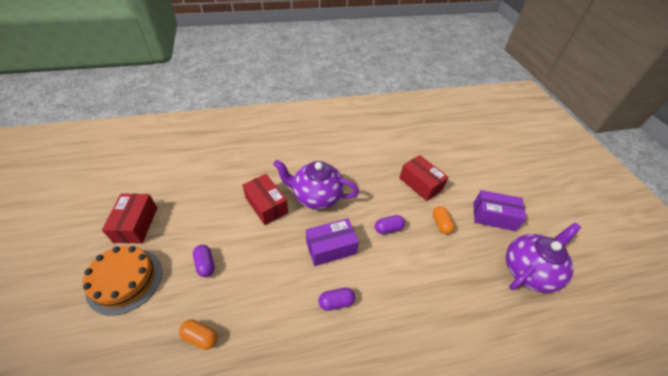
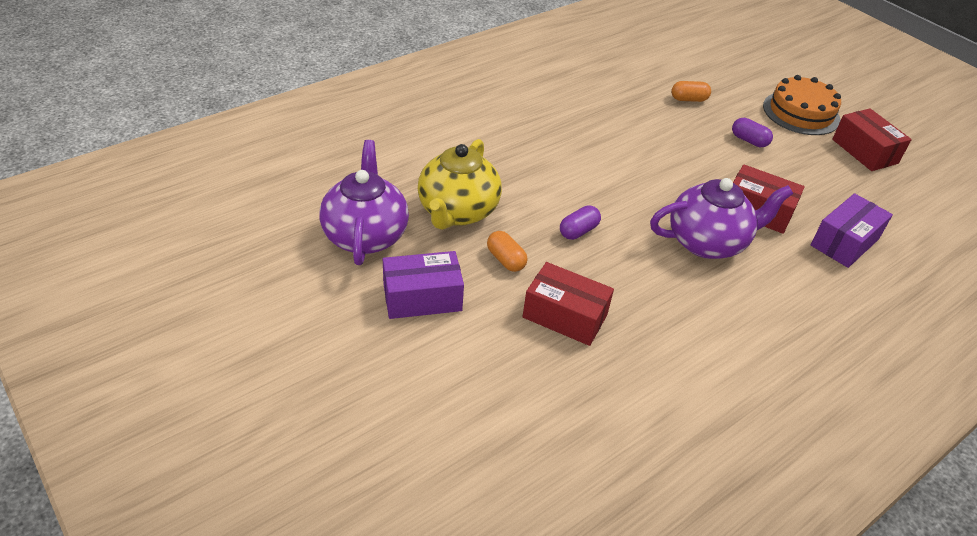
camera: 155 degrees right, 5 degrees down
purple box [306,218,359,266] -> purple box moved to [811,193,893,268]
purple capsule [319,288,355,311] -> none
purple teapot [506,223,581,293] -> purple teapot turned 150 degrees clockwise [319,140,409,265]
none -> yellow teapot [418,139,502,230]

